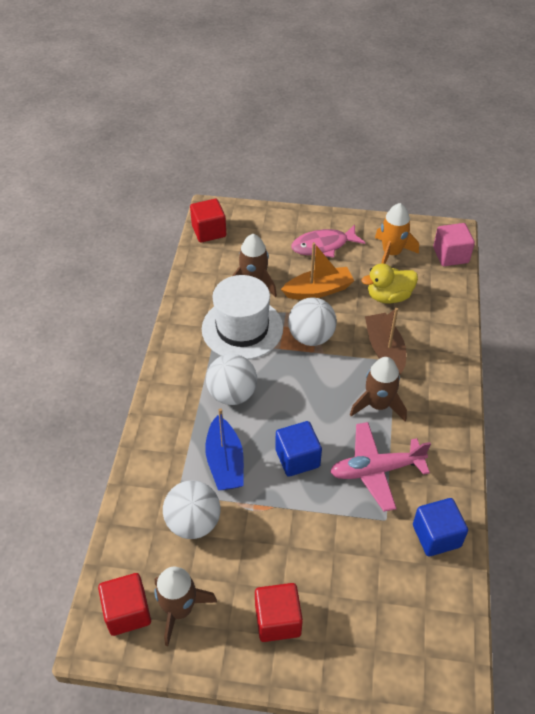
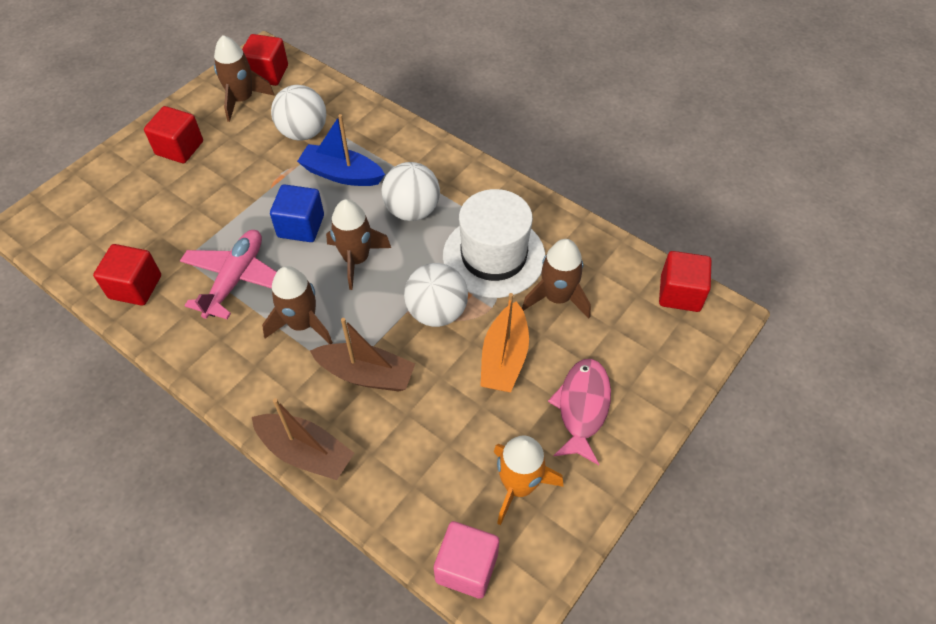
camera: 120 degrees right, 5 degrees up
yellow duck [361,263,418,304] -> none
blue cube [413,498,468,557] -> red cube [93,244,161,306]
none -> brown boat [252,398,354,480]
none -> brown rocket [326,199,391,290]

